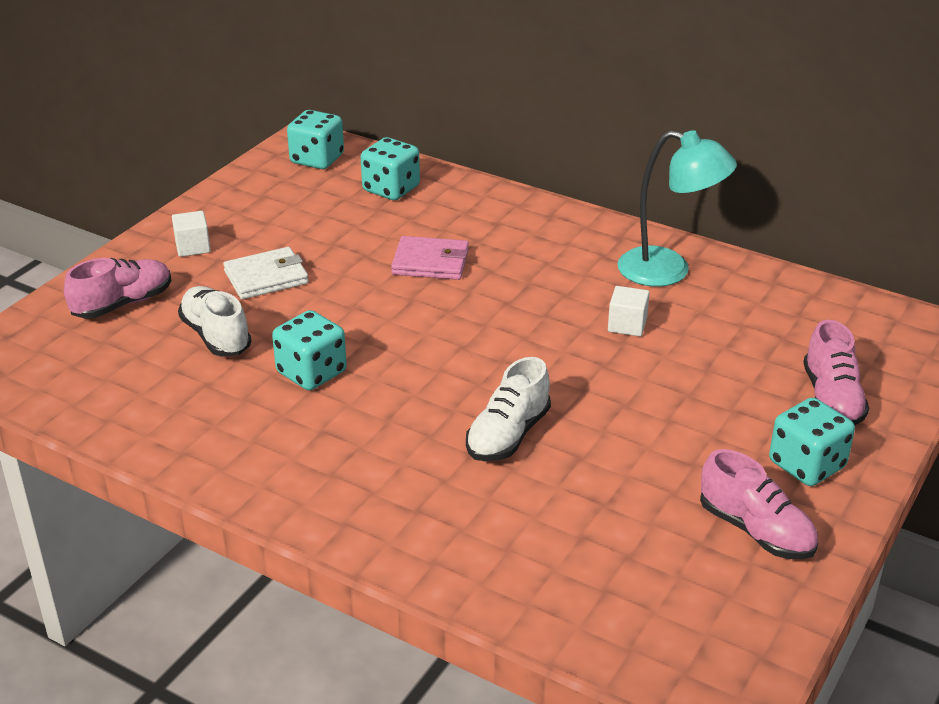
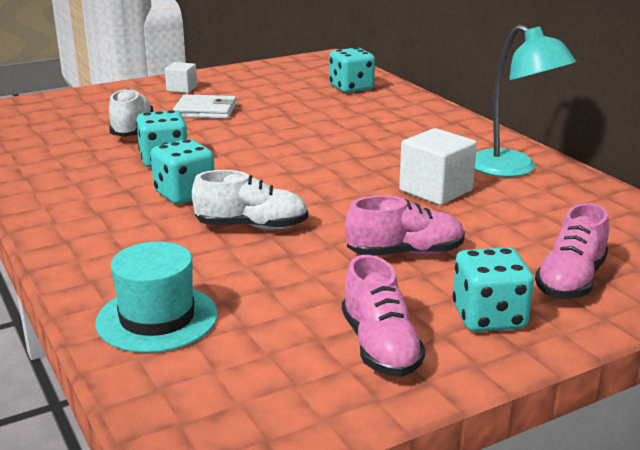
camera: 30 degrees right, 10 degrees down
pink shoe [64,258,172,319] -> pink shoe moved to [345,195,465,256]
turquoise dice [287,110,344,169] -> turquoise dice moved to [151,139,215,204]
pink wallet [391,236,469,280] -> none
white shoe [466,357,551,461] -> white shoe turned 150 degrees counterclockwise [192,170,308,230]
white cube [608,286,649,336] -> white cube [399,128,477,205], size x1.68
none -> turquoise hat [95,242,218,353]

